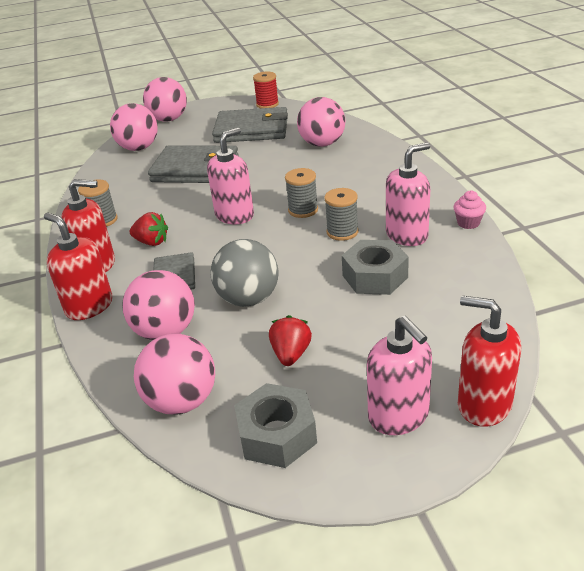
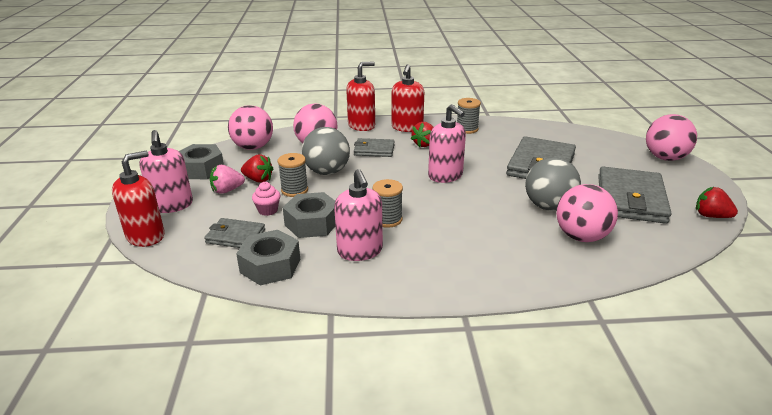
camera: 100 degrees right, 5 degrees down
pink ball [110,103,158,151] -> none
red spool [253,71,279,108] -> red strawberry [696,187,738,218]
grey spool [285,168,318,218] -> grey spool moved to [278,153,308,197]
pink soap dispenser [367,316,432,435] -> pink soap dispenser turned 90 degrees counterclockwise [139,130,193,213]
pink cupcake [454,190,486,229] -> pink cupcake moved to [252,182,281,216]
none -> grey wallet [204,218,265,248]
none -> pink strawberry [210,165,245,194]
none -> grey nut [236,230,300,285]
none -> grey ball [525,157,581,211]

